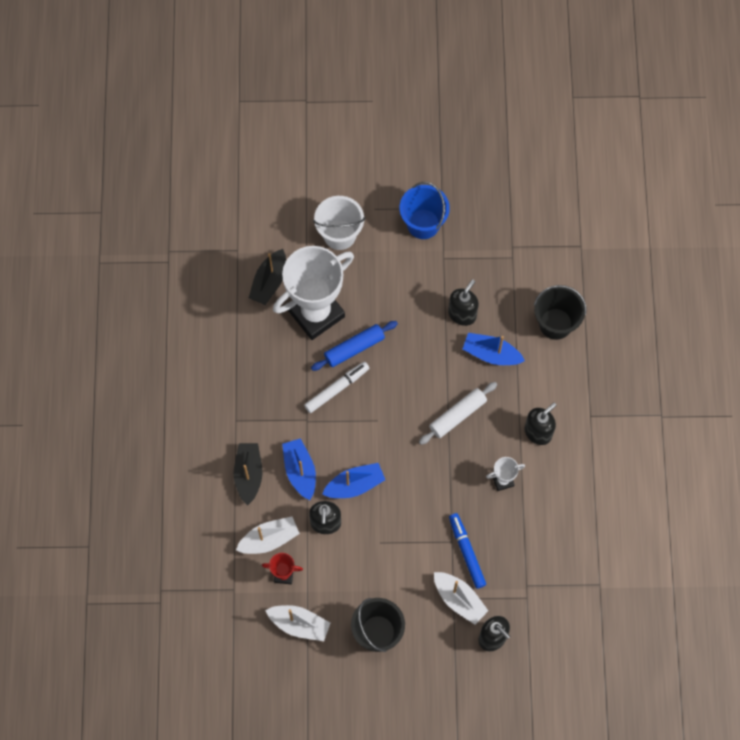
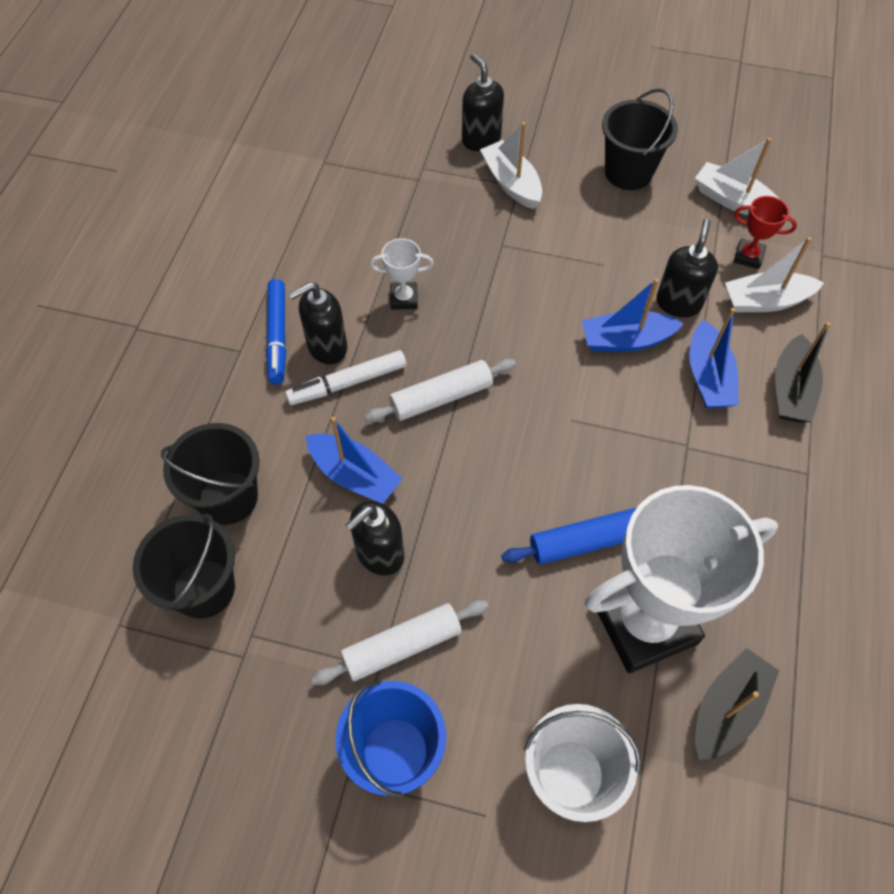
camera: 165 degrees left, 10 degrees down
white marker [304,362,369,413] -> white marker moved to [285,350,406,405]
blue marker [449,513,486,589] -> blue marker moved to [266,279,286,385]
none -> black bucket [133,513,235,619]
none -> white rolling pin [311,600,488,685]

